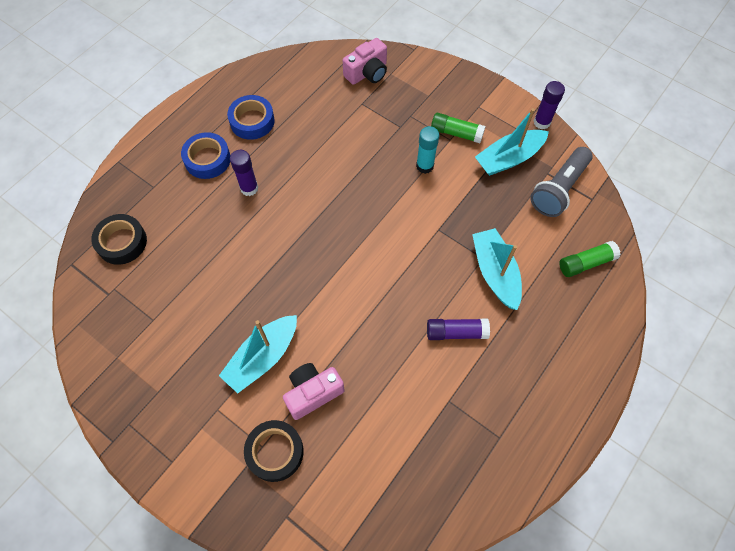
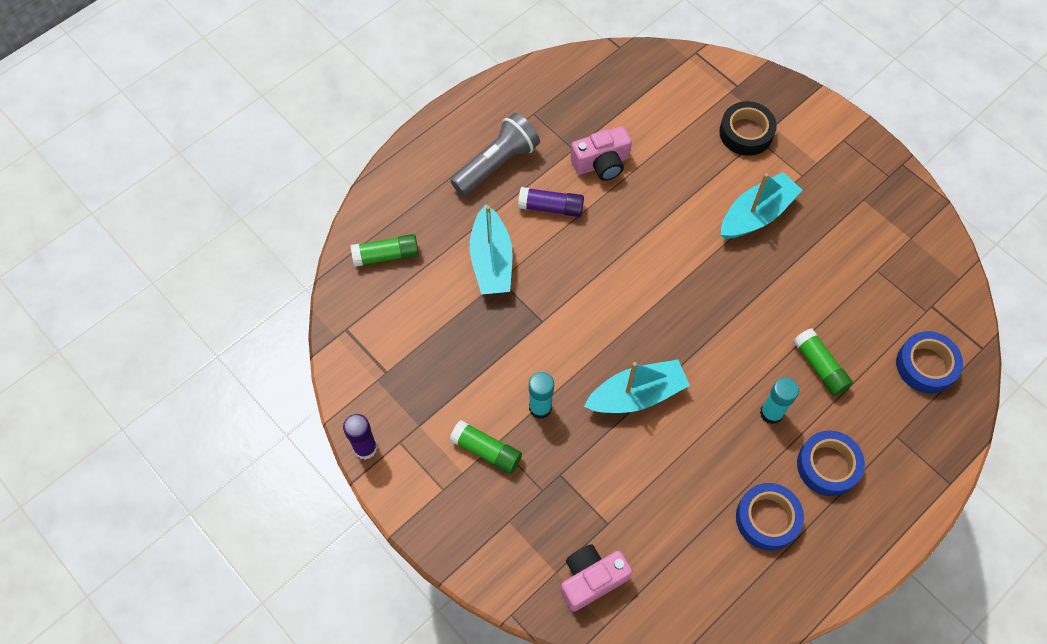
camera: 170 degrees left, 0 degrees up
black tape [91,214,147,265] -> blue tape [896,331,963,393]
purple glue stick [230,150,258,196] -> turquoise glue stick [760,377,799,424]
pink camera [283,363,345,420] -> pink camera moved to [571,126,632,181]
turquoise boat [475,108,549,176] -> turquoise boat moved to [584,360,690,413]
grey flashlight [530,147,593,217] -> grey flashlight moved to [451,113,540,196]
none -> green glue stick [794,328,853,396]

